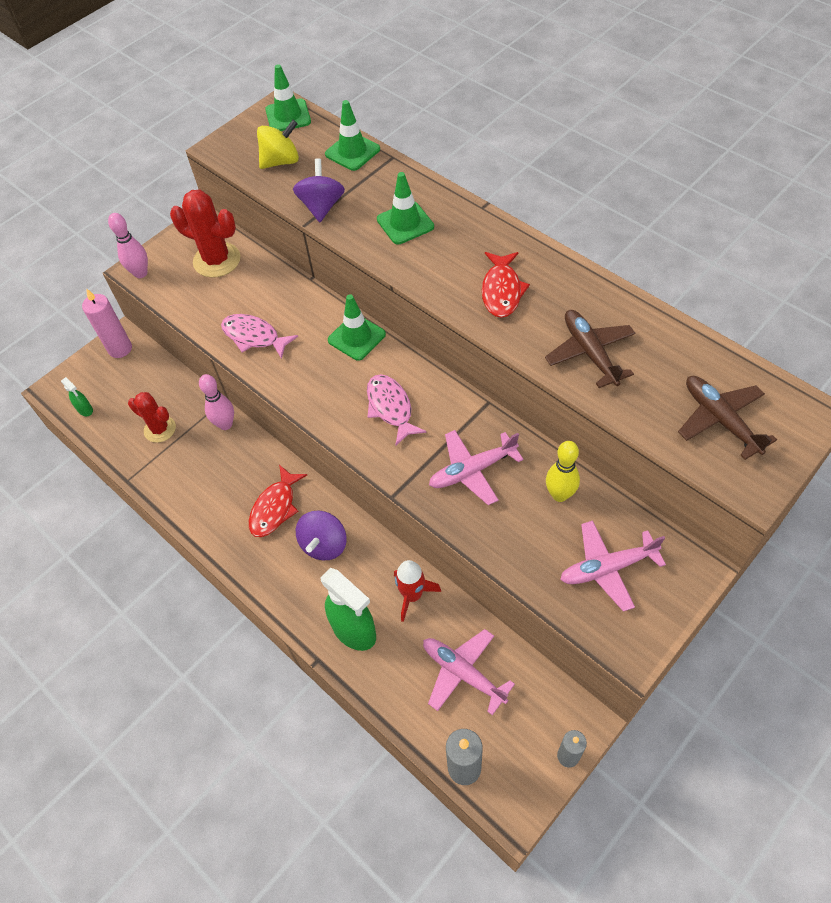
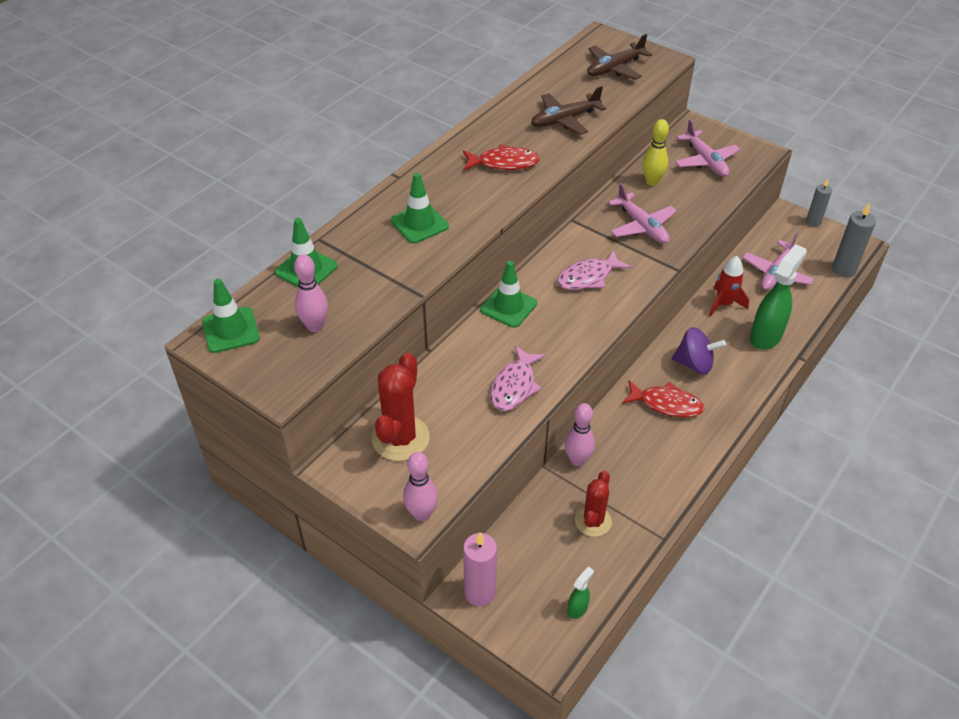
camera: 100 degrees left, 10 degrees down
yellow spinning top [257,120,299,169] -> pink bowling pin [294,254,328,332]
purple spinning top [293,158,345,222] -> none

